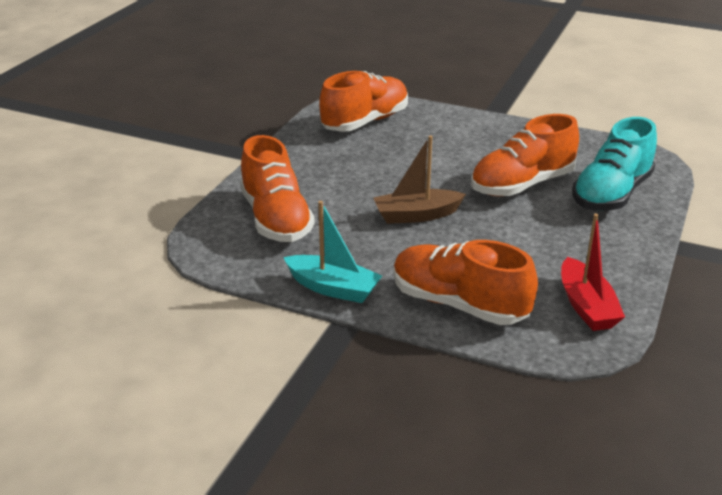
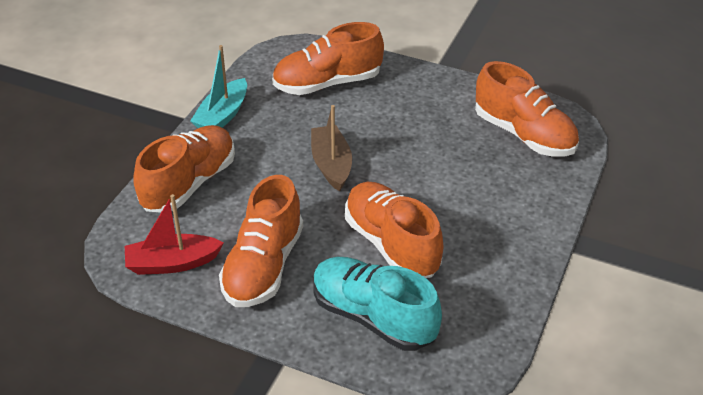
camera: 90 degrees right, 10 degrees up
none -> orange shoe [219,175,303,307]

